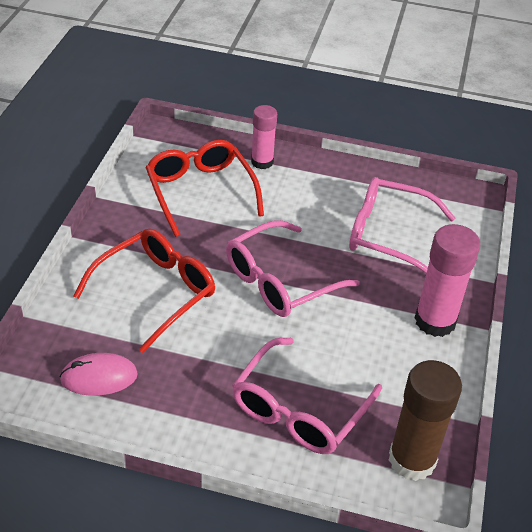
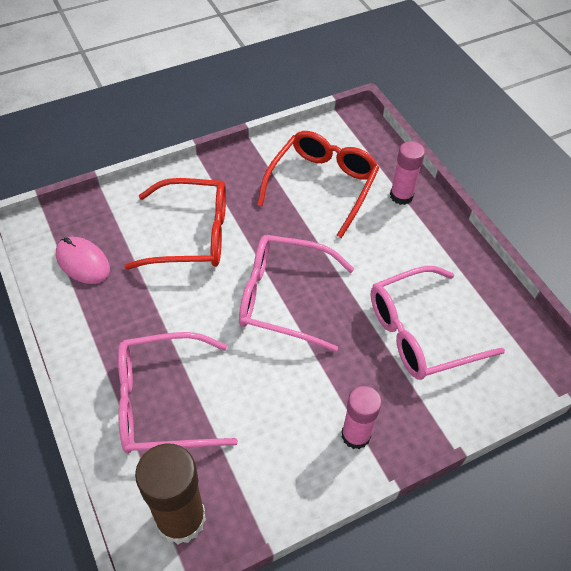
camera: 50 degrees right, 10 degrees up
pink glasses [349,177,455,273] -> pink glasses turned 90 degrees counterclockwise [371,266,505,380]
pink glue stick [415,224,480,337] -> pink glue stick [341,386,382,449], size x0.64

